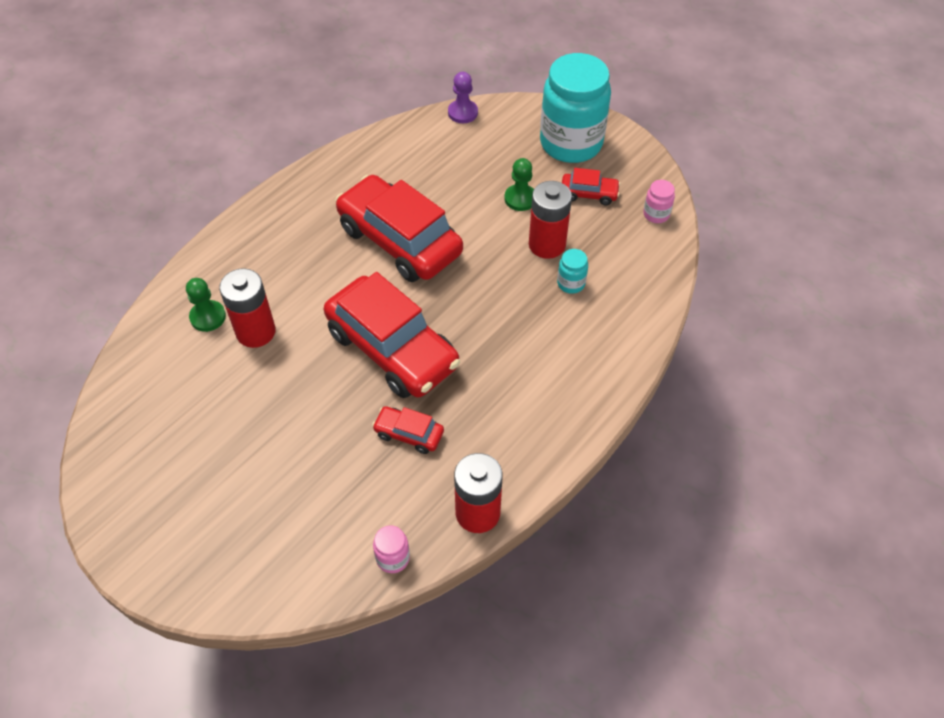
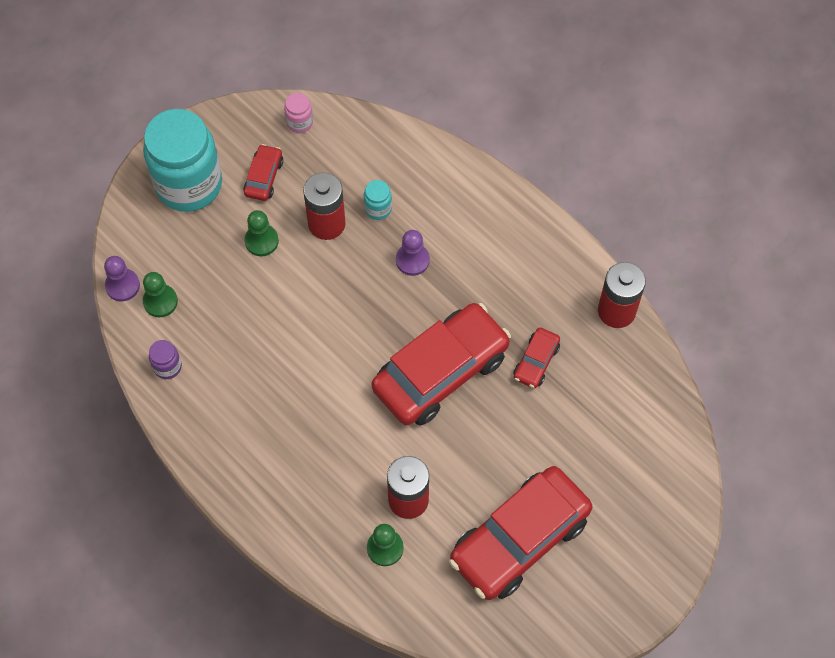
camera: 85 degrees left, 10 degrees up
red car [335,175,463,282] -> red car moved to [449,466,592,600]
pink jar [373,525,410,573] -> none
none -> green pawn [143,272,178,318]
none -> purple jar [149,340,182,379]
none -> purple pawn [396,230,430,276]

